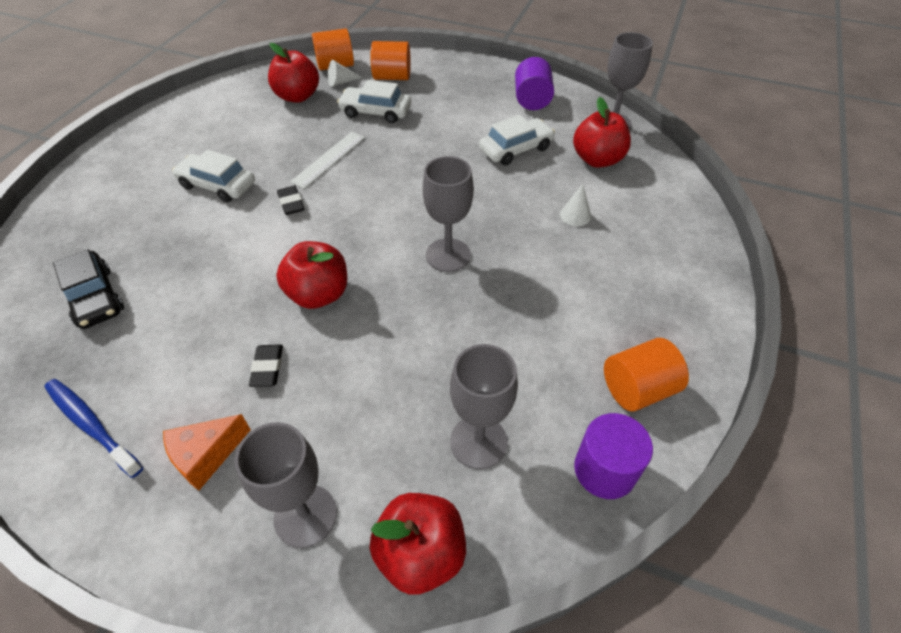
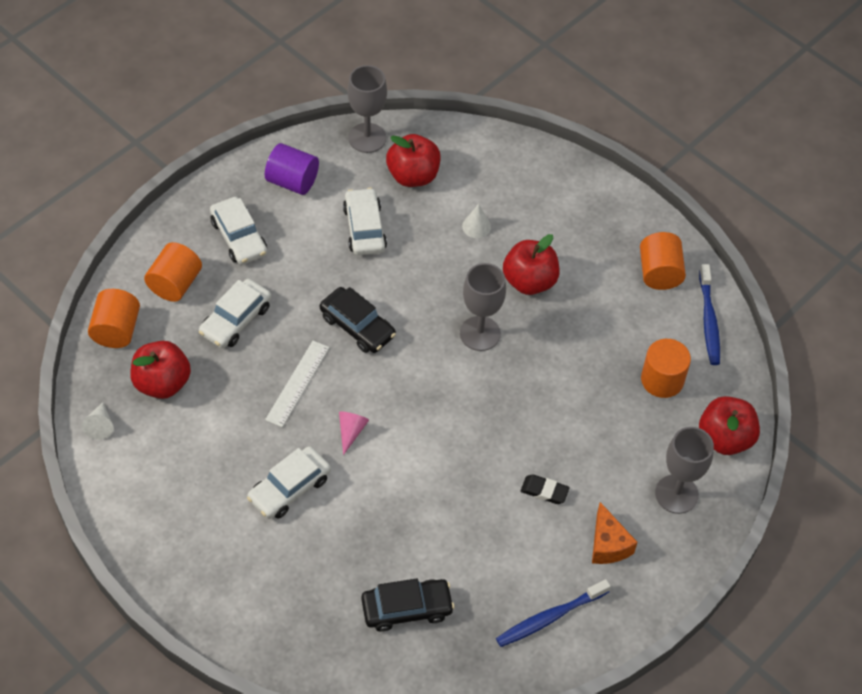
camera: 70 degrees left, 5 degrees up
red apple [276,241,347,309] -> red apple moved to [503,234,560,295]
black eraser [277,186,304,215] -> pink cone [339,411,369,455]
white ruler [290,132,365,189] -> white ruler turned 60 degrees clockwise [265,341,330,427]
white cone [328,60,362,87] -> white cone moved to [82,402,114,440]
grey goblet [450,344,518,469] -> orange cylinder [641,339,691,398]
purple cylinder [574,413,653,499] -> blue toothbrush [699,264,720,365]
none -> white car [210,197,267,265]
none -> black car [320,287,396,353]

